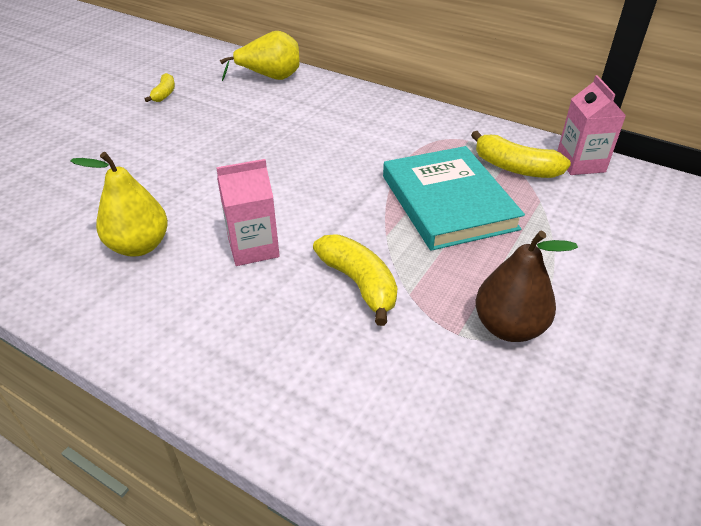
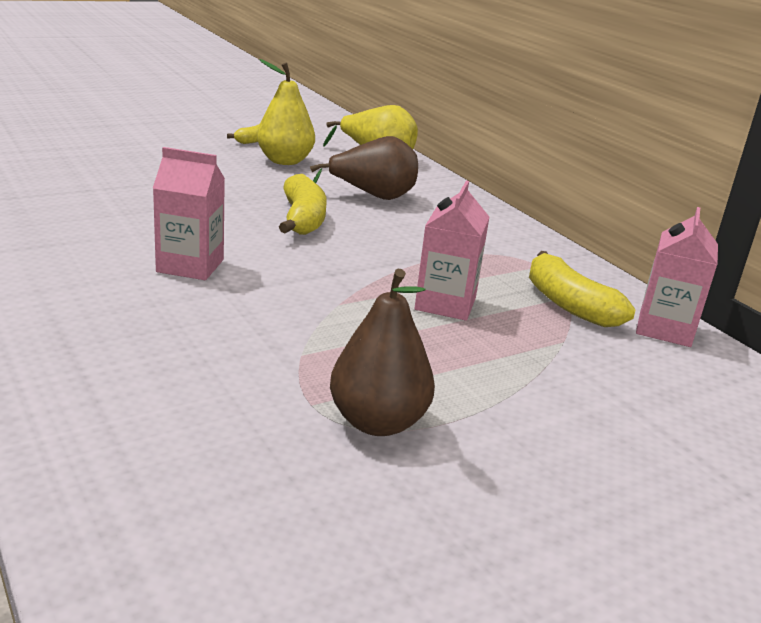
camera: 25 degrees right, 15 degrees down
yellow pear [70,152,168,257] -> yellow pear moved to [257,59,315,165]
yellow banana [313,234,397,326] -> yellow banana moved to [279,174,327,235]
turquoise book [383,146,525,251] -> pink carton [415,180,489,321]
none -> brown pear [310,136,418,200]

